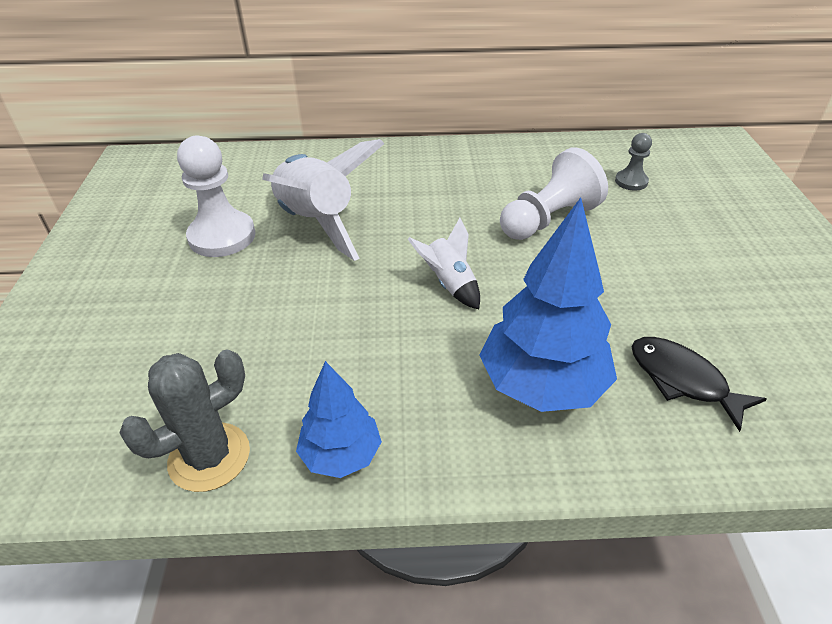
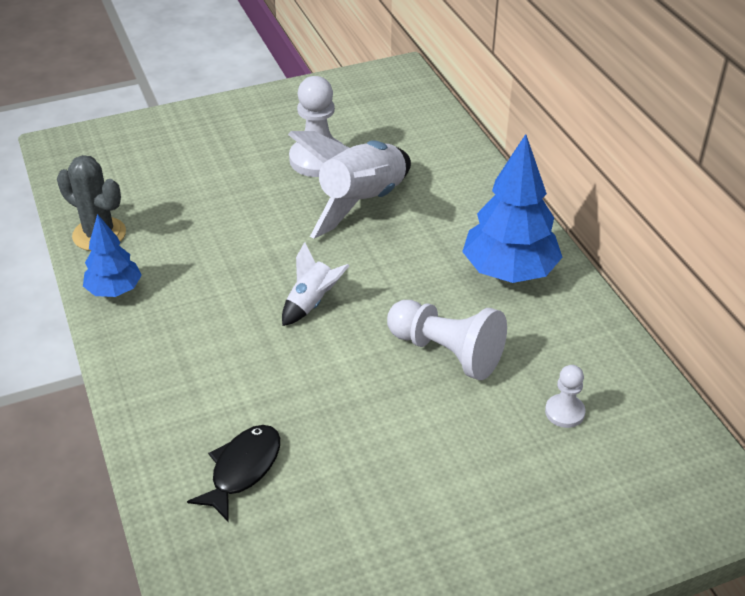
camera: 70 degrees right, 0 degrees up
blue tree [480,197,617,412] -> blue tree moved to [462,134,563,283]
grey pawn [615,133,652,191] -> white pawn [545,365,586,428]

